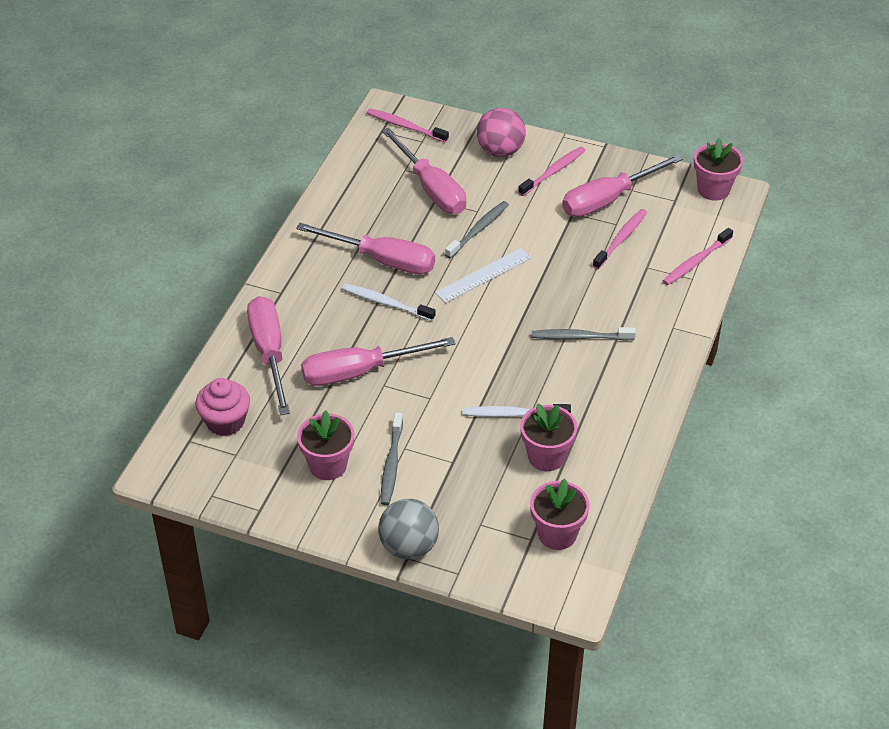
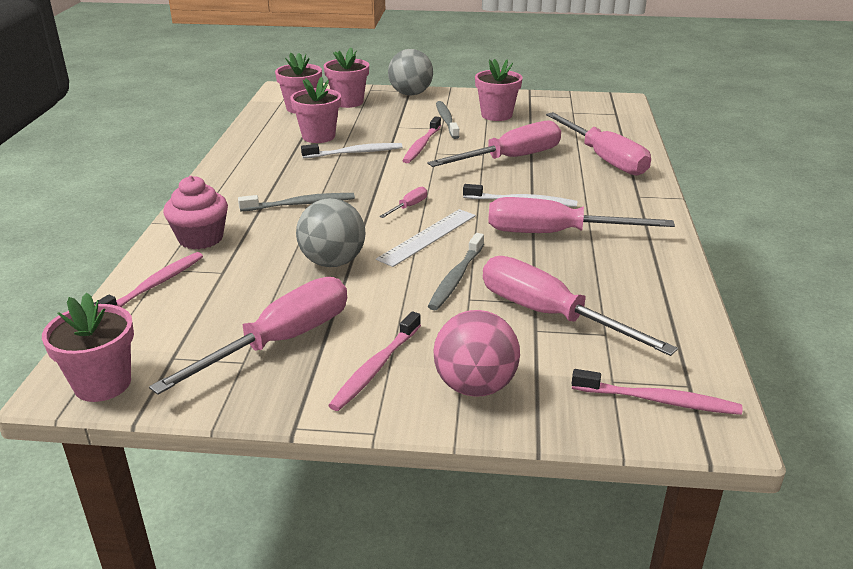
camera: 165 degrees right, 15 degrees down
pink cupcake [195,378,250,436] -> pink cupcake moved to [163,176,228,249]
pink toothbrush [593,209,647,269] -> pink toothbrush moved to [402,116,441,163]
none -> grey ball [296,198,366,267]
none -> pink flower pot [324,47,369,108]
none -> pink screwdriver [379,187,427,218]

